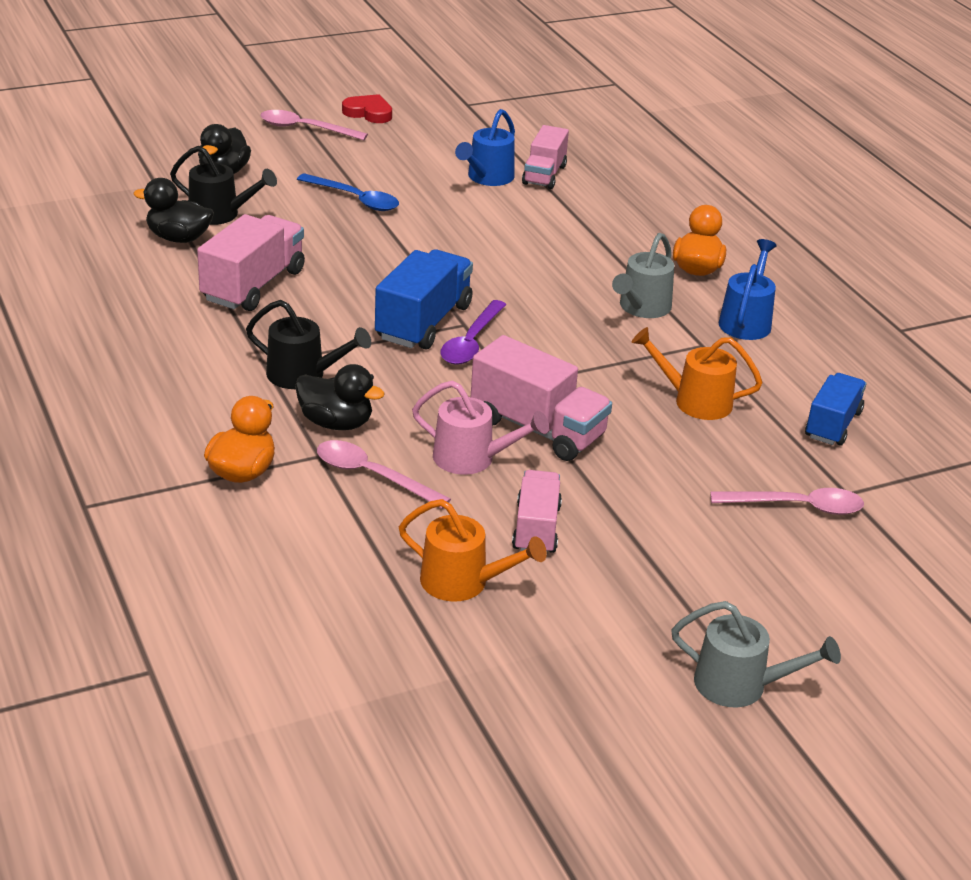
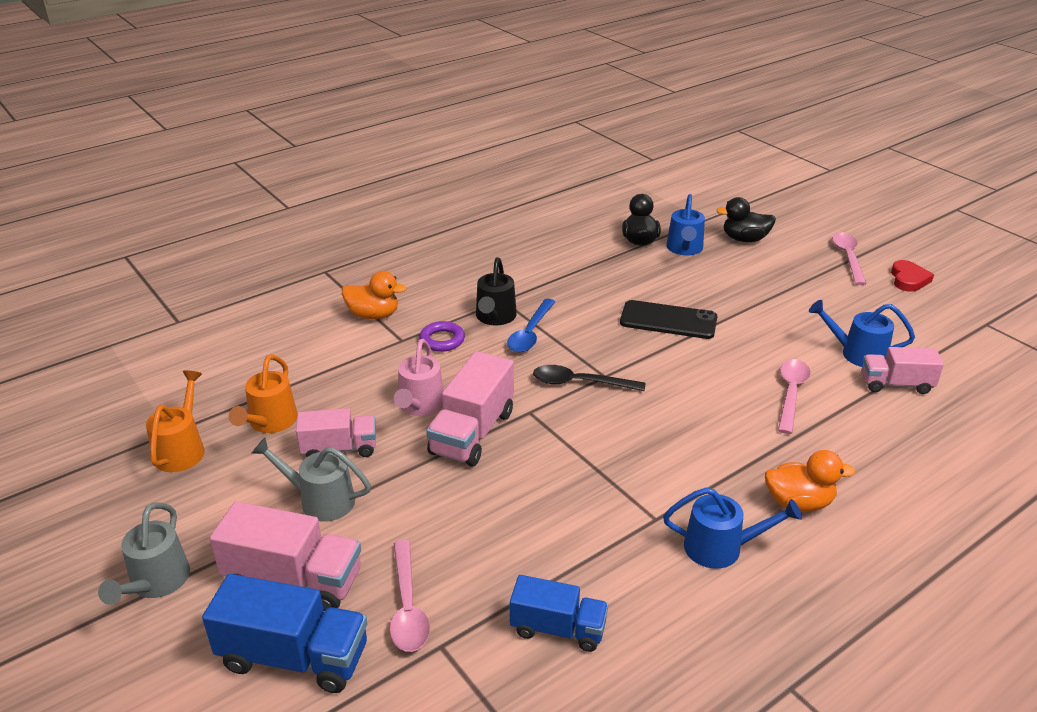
camera: 80 degrees right, 0 degrees up
black watering can [170,146,277,225] -> blue watering can [666,194,705,255]
pink truck [197,214,305,311] -> pink truck moved to [210,501,361,611]
black duck [295,364,385,430] -> purple ring [419,321,465,352]
blue spoon [297,173,399,211] -> blue spoon moved to [507,299,555,353]
pink spoon [317,440,451,509] -> pink spoon moved to [778,359,811,434]
blue truck [375,249,473,349] -> blue truck moved to [202,574,367,693]
purple spoon [440,300,506,365] -> black spoon [533,365,645,391]
grey watering can [612,233,674,318] -> grey watering can moved to [252,438,371,522]
orange watering can [632,327,763,420] -> orange watering can moved to [146,370,205,472]
none -> black phone [620,300,717,339]

